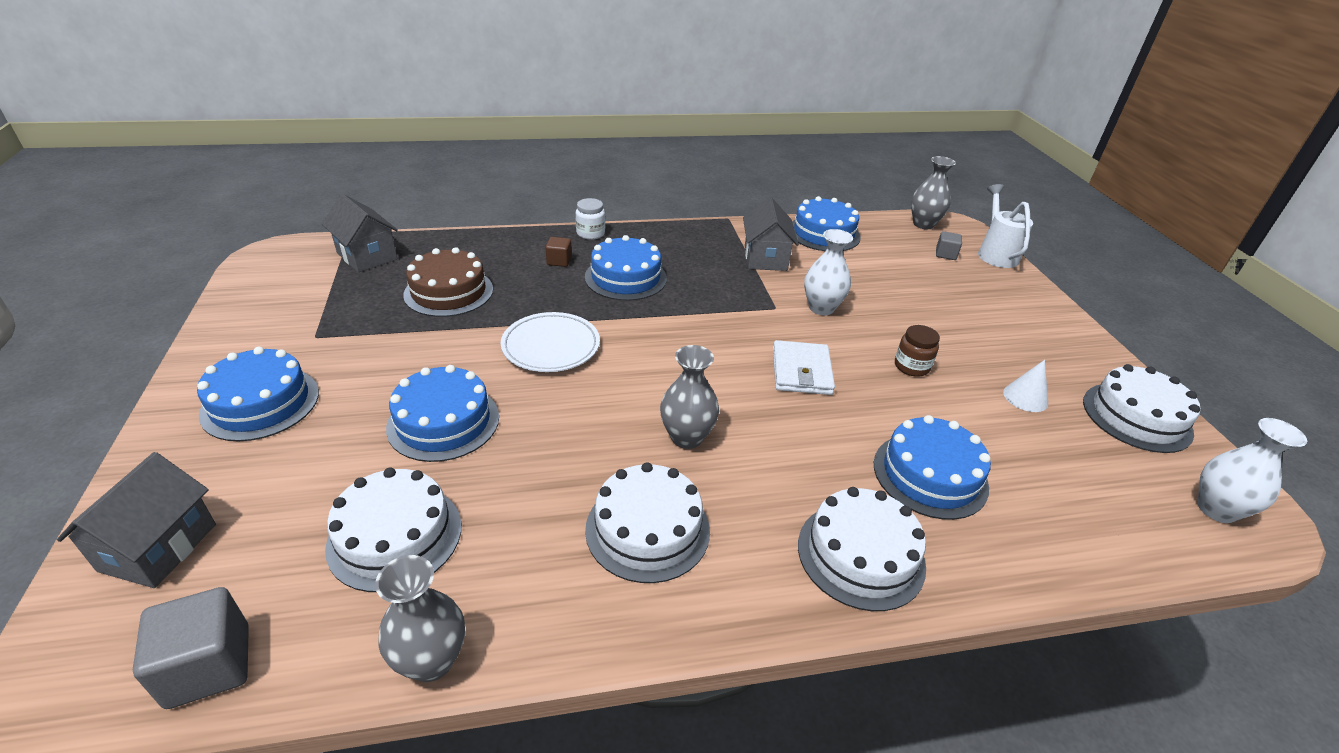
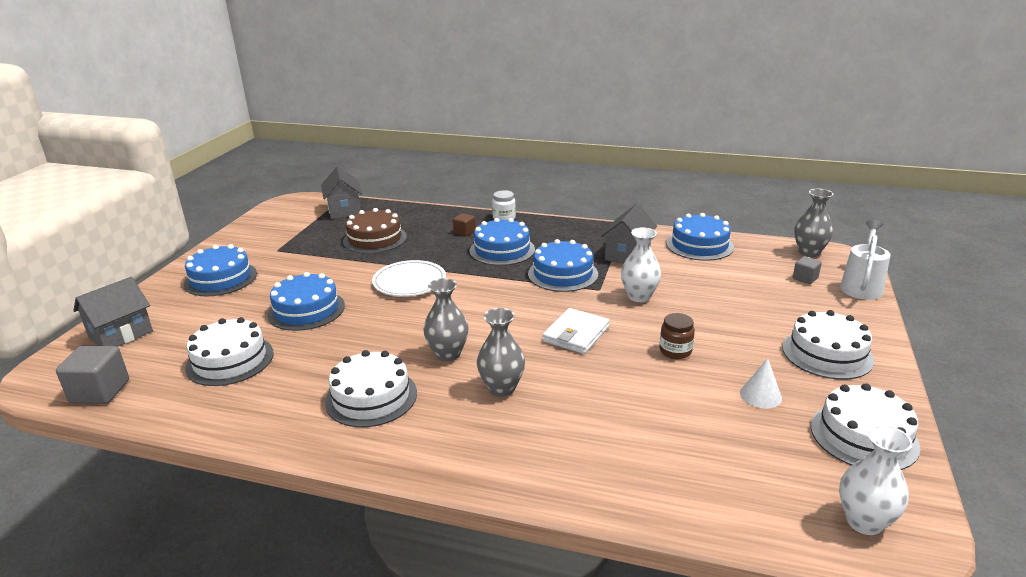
camera: 30 degrees right, 10 degrees down
grey vase [375,555,465,682] -> grey vase moved to [477,308,525,397]
white cake [798,487,926,611] -> white cake moved to [782,310,874,379]
blue cake [874,415,991,520] -> blue cake moved to [528,239,598,292]

